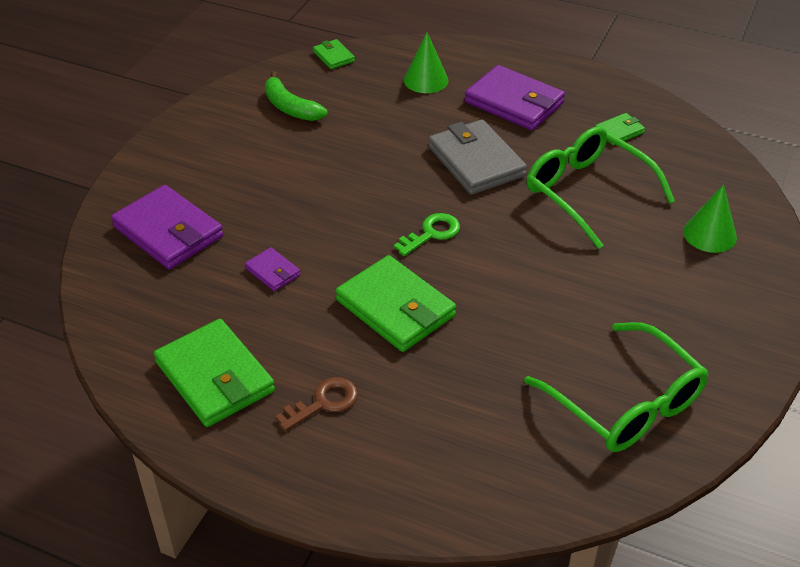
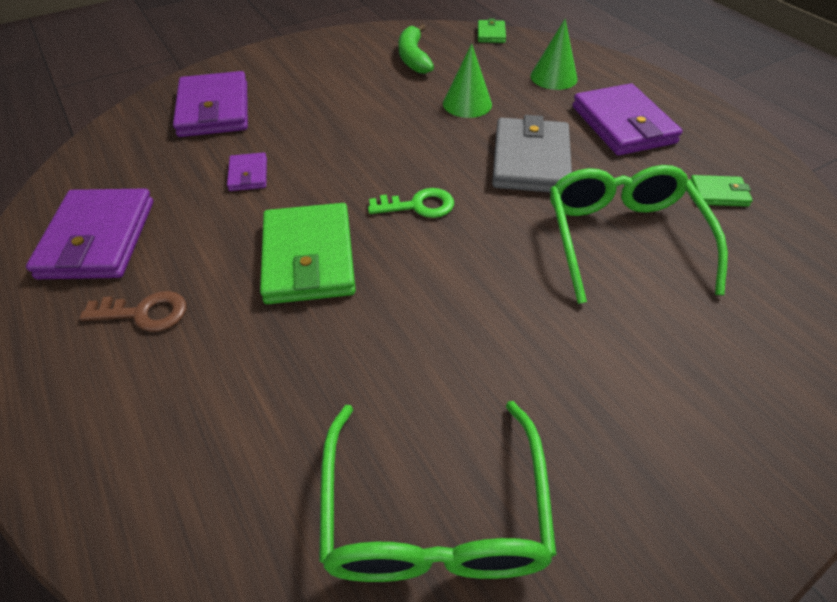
camera: 35 degrees right, 5 degrees up
green wallet [154,319,275,427] -> purple wallet [26,189,153,279]
green cone [683,184,737,253] -> green cone moved to [443,44,492,118]

